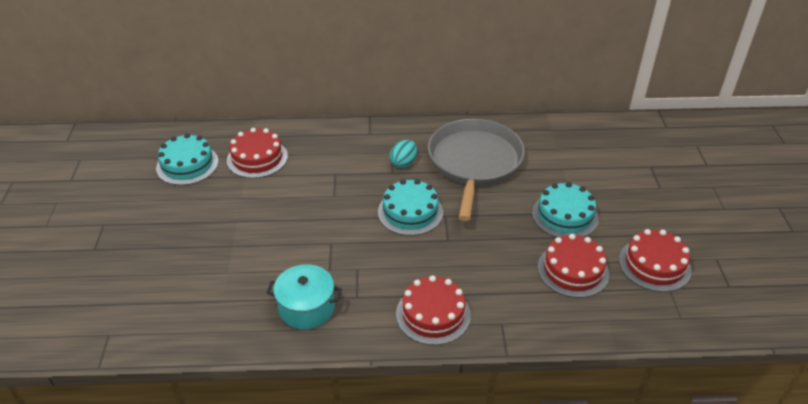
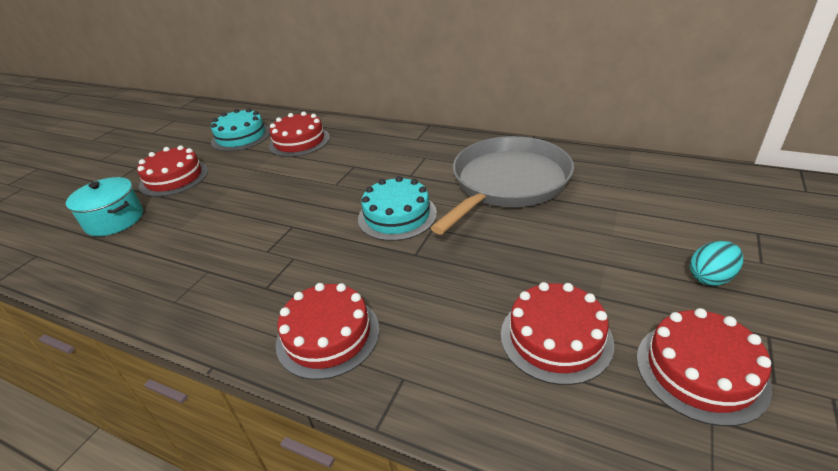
camera: 30 degrees right, 5 degrees down
turquoise pot [267,264,342,330] -> turquoise pot moved to [66,177,143,236]
turquoise egg [390,140,417,168] -> turquoise egg moved to [689,241,743,286]
turquoise cake [532,182,599,237] -> none
none -> red cake [137,145,208,197]

